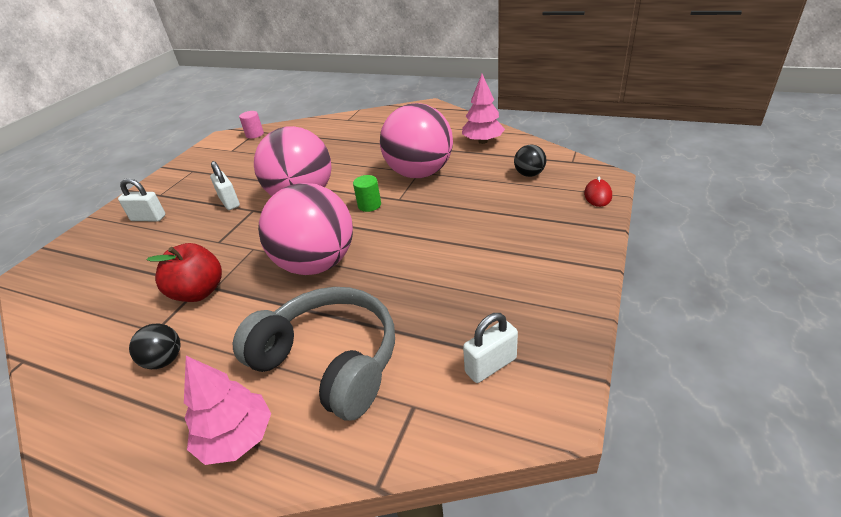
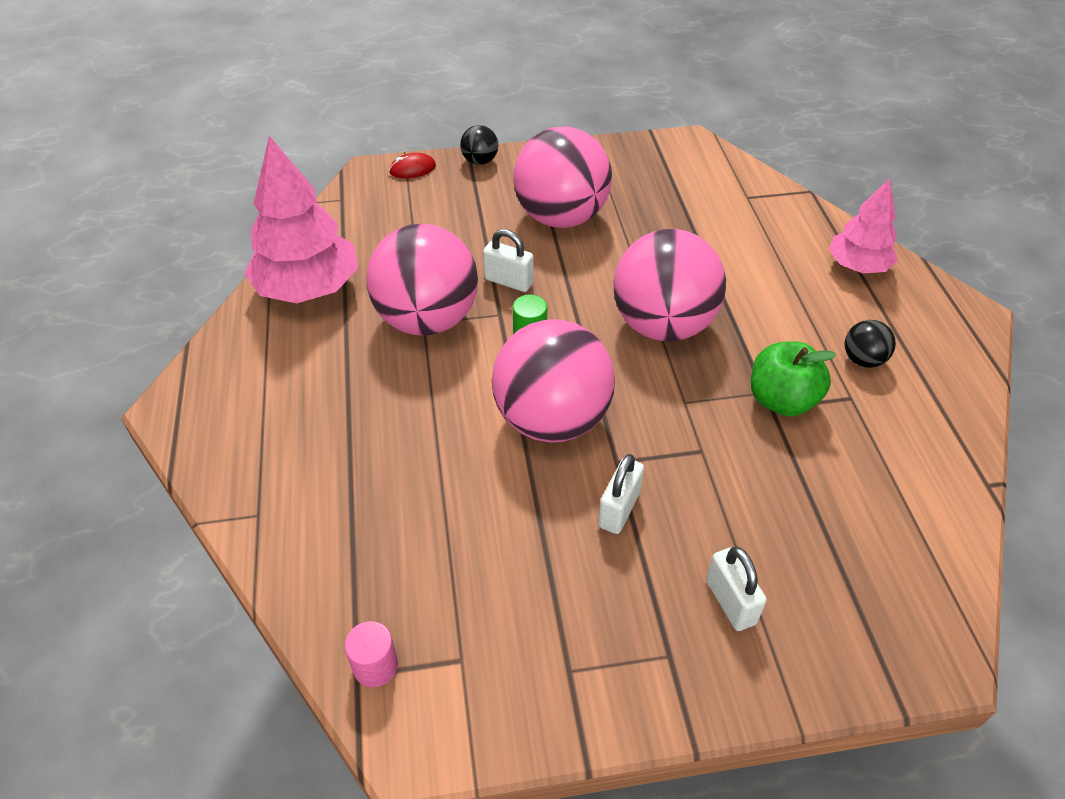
camera: 125 degrees left, 10 degrees up
red apple [147,243,222,302] -> green apple [751,341,836,416]
grey headphones [233,287,395,421] -> none
pink tree [462,74,505,144] -> pink tree [244,136,358,303], size x1.62
white padlock [463,313,518,383] -> white padlock moved to [483,229,534,292]
black ball [514,145,546,177] -> black ball moved to [460,125,498,165]
none -> pink ball [513,127,612,228]

